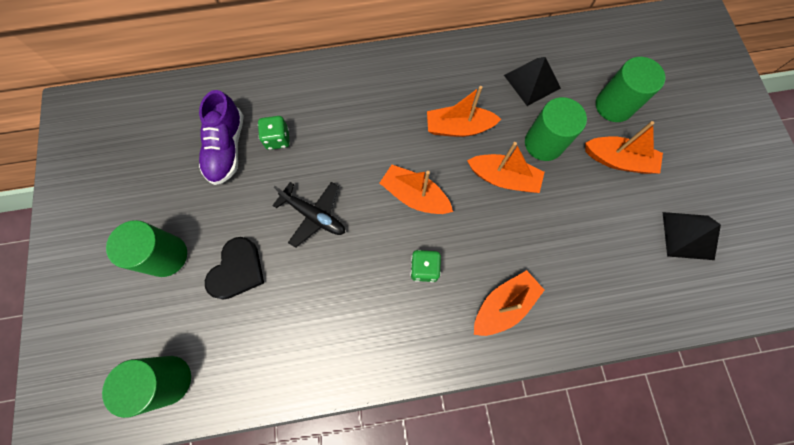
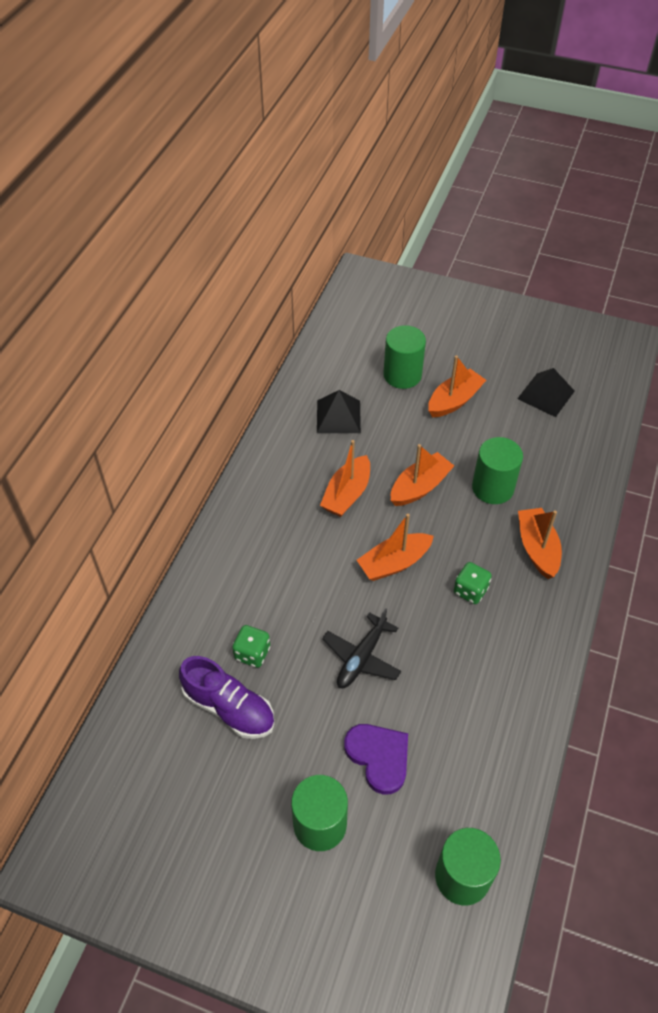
camera: 60 degrees left, 20 degrees down
black heart [205,237,264,299] -> purple heart [344,724,408,795]
black plane [272,182,345,248] -> black plane turned 150 degrees clockwise [322,608,401,688]
green cylinder [525,97,587,161] -> green cylinder moved to [472,437,523,504]

